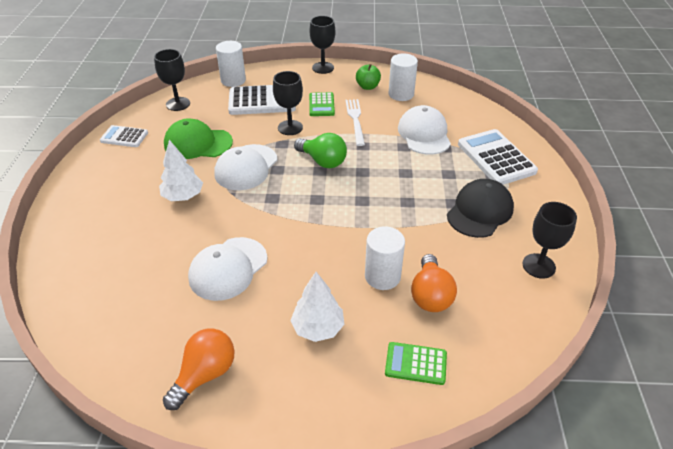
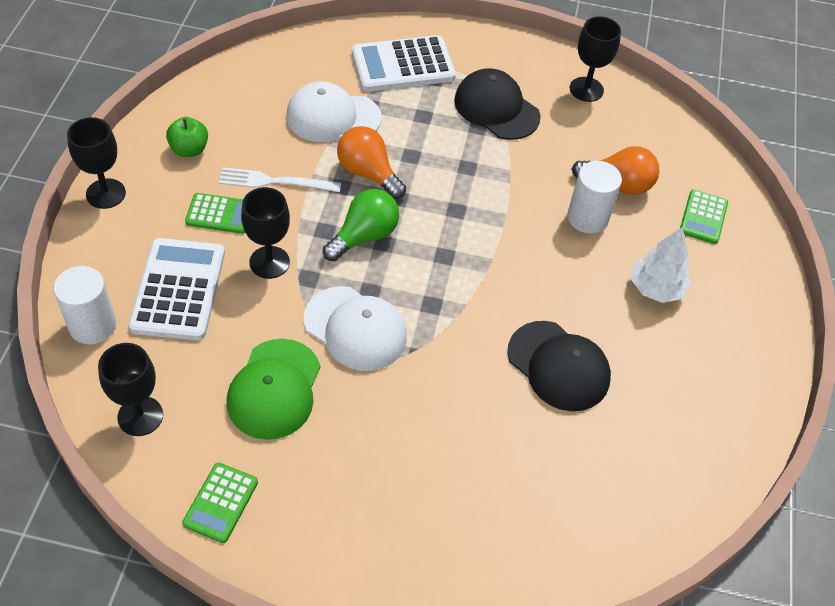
camera: 85 degrees left, 10 degrees up
white calculator [100,125,148,147] -> green calculator [182,462,258,543]
white tree [159,140,203,201] -> none
orange light bulb [163,328,235,410] -> orange light bulb moved to [337,126,406,199]
white cap [188,237,267,301] -> black cap [507,321,611,411]
white cylinder [389,53,418,101] -> none

